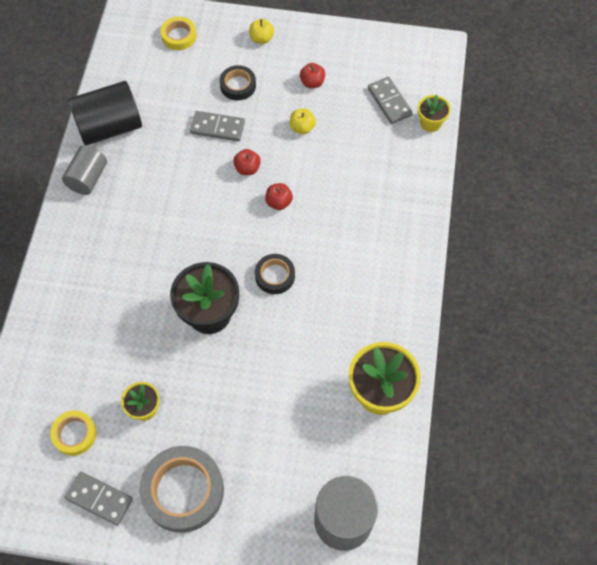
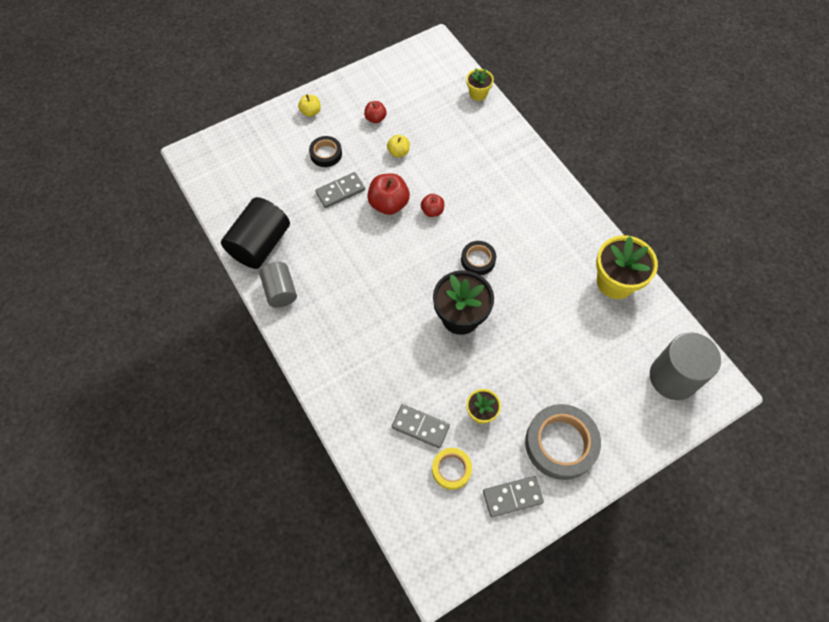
camera: 40 degrees left, 0 degrees up
yellow tape [161,17,197,50] -> none
red apple [233,149,261,175] -> red apple [367,173,410,215], size x1.75
grey domino [368,77,413,124] -> grey domino moved to [392,404,450,448]

